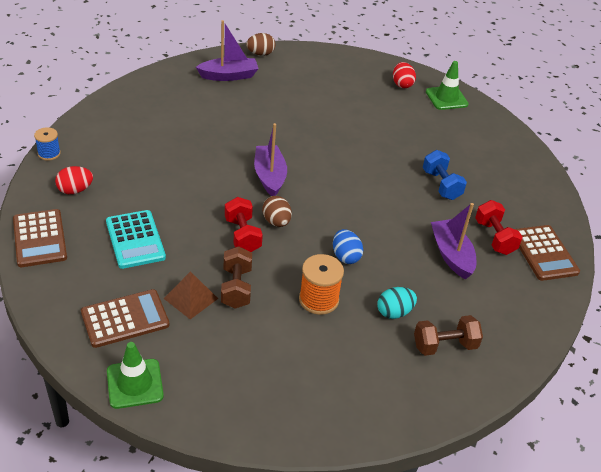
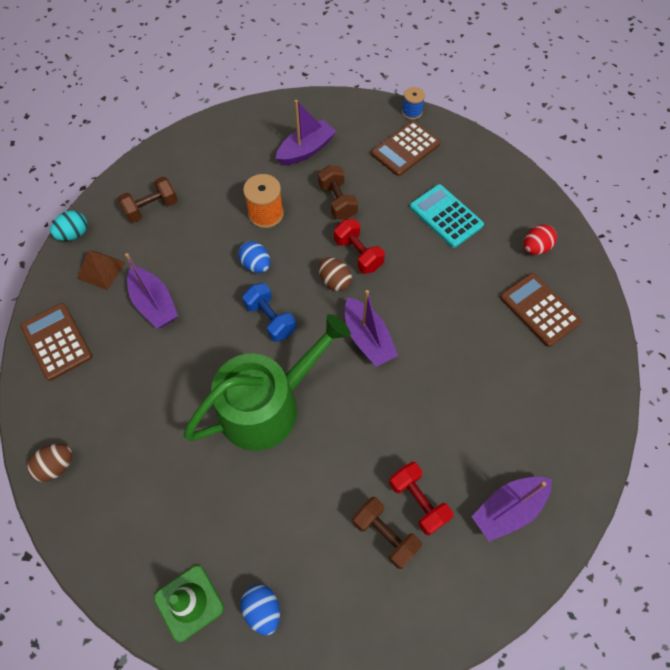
camera: 165 degrees right, 20 degrees up
brown calculator [13,209,67,267] -> brown calculator moved to [500,273,582,347]
blue spool [34,127,61,161] -> blue spool moved to [402,87,425,120]
green traffic cone [107,342,164,409] -> none
brown pyramid [164,271,218,319] -> brown pyramid moved to [77,250,126,290]
brown egg [246,33,276,56] -> brown egg moved to [27,444,72,482]
turquoise egg [377,287,417,319] -> turquoise egg moved to [50,211,87,241]
red egg [393,62,416,88] -> blue egg [241,584,280,635]
blue dumbbell [423,150,467,200] -> blue dumbbell moved to [242,283,296,342]
red dumbbell [475,200,523,255] -> red dumbbell moved to [389,462,453,535]
none -> green watering can [183,314,351,451]
none -> purple boat [276,100,336,165]
none -> brown dumbbell [353,497,422,569]

